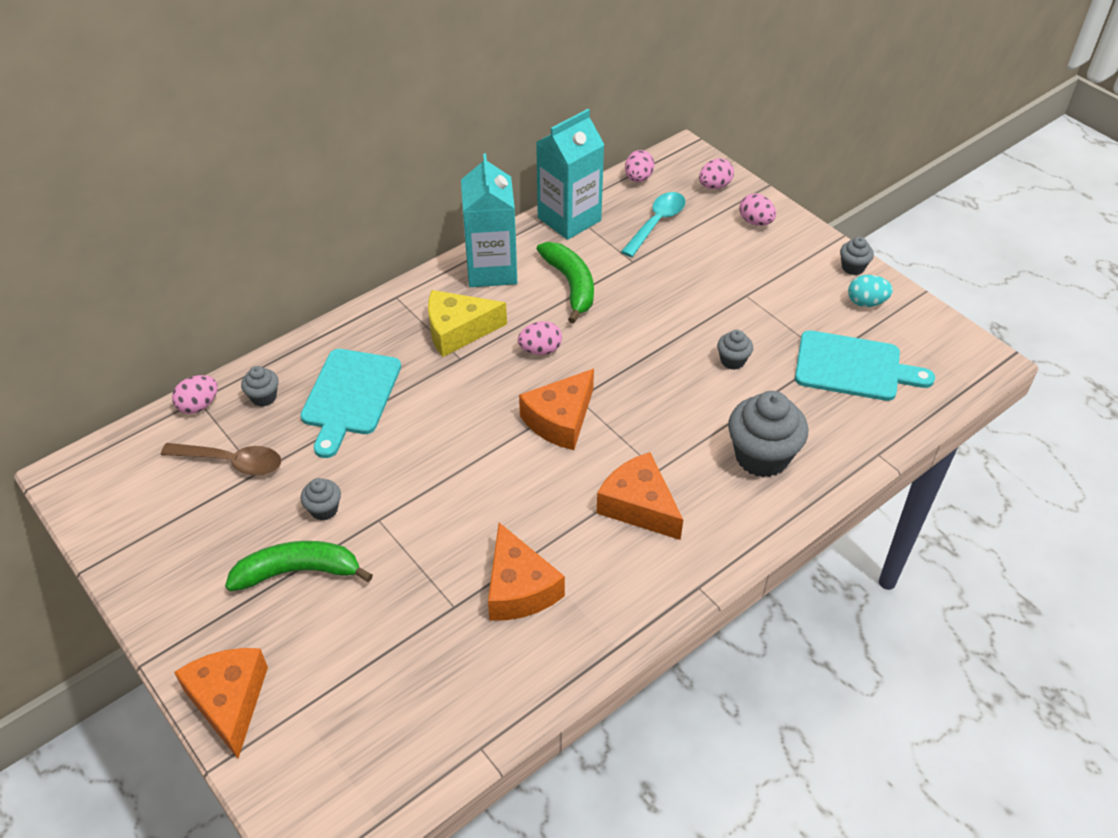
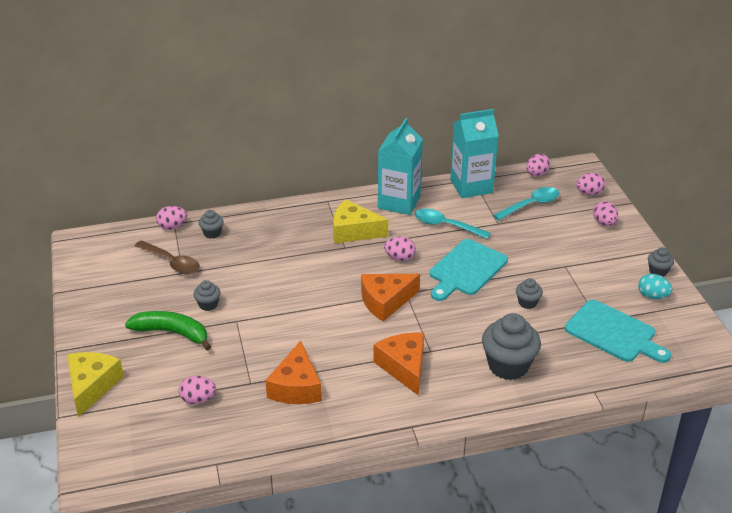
camera: 25 degrees right, 10 degrees down
orange cheese [174,648,268,759] -> yellow cheese [67,352,124,417]
turquoise cutting board [300,349,401,458] -> turquoise cutting board moved to [430,239,508,301]
green banana [537,242,594,324] -> turquoise spoon [414,208,491,239]
none -> pink egg [179,376,216,404]

